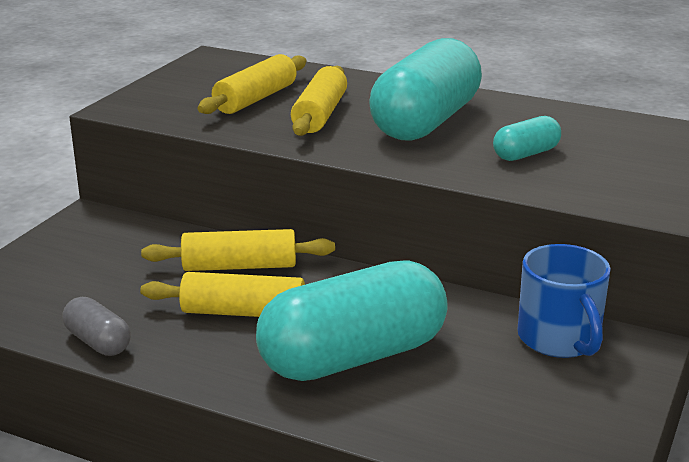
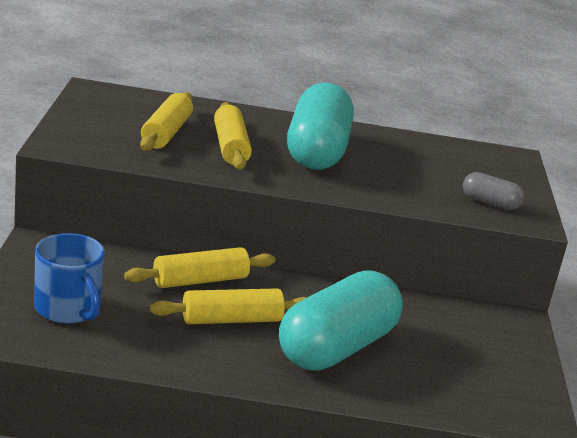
camera: 25 degrees left, 0 degrees up
grey capsule [62,297,131,356] -> grey capsule moved to [463,172,524,210]
turquoise capsule [493,116,561,161] -> none
blue mug [517,244,611,358] -> blue mug moved to [34,233,105,324]

